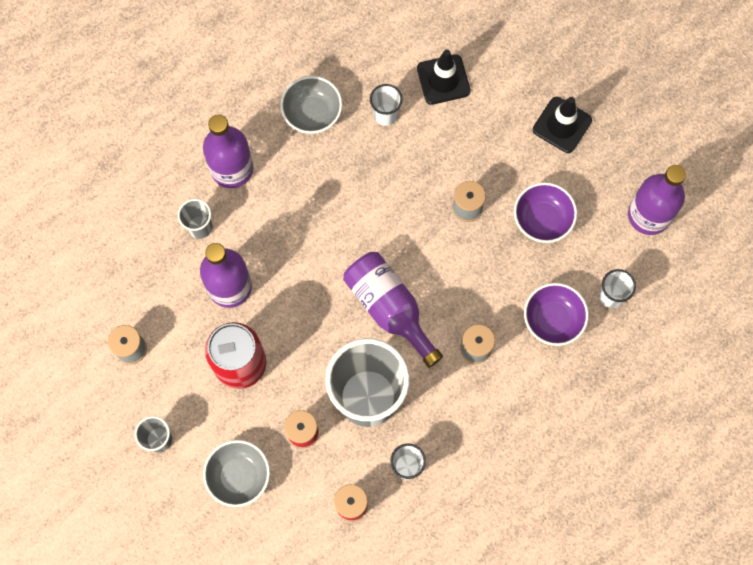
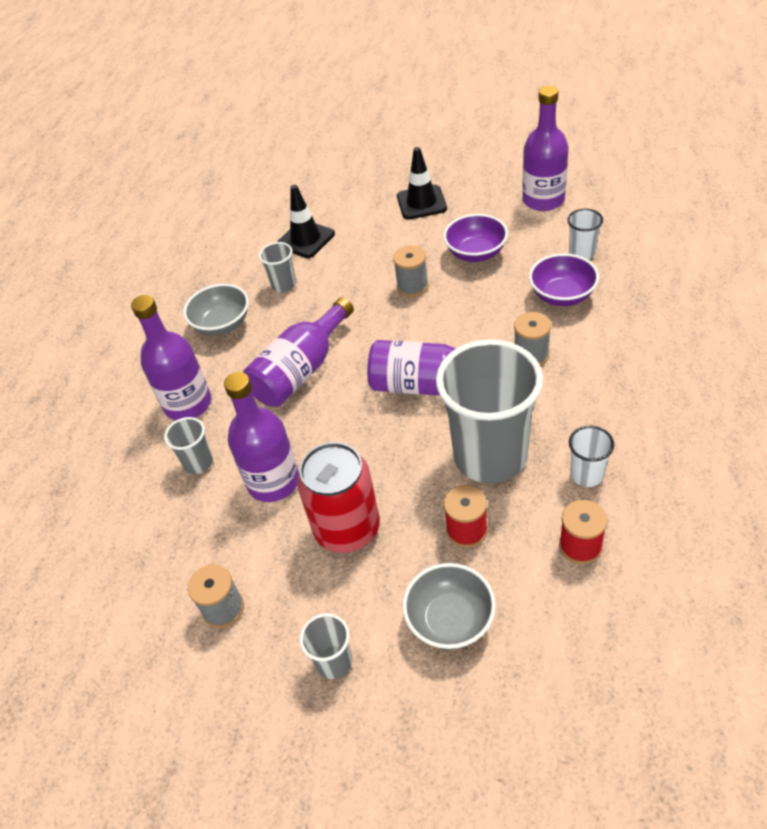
camera: 35 degrees left, 25 degrees down
white cup [370,84,403,126] -> grey cup [259,242,296,292]
none -> purple bottle [243,297,354,407]

